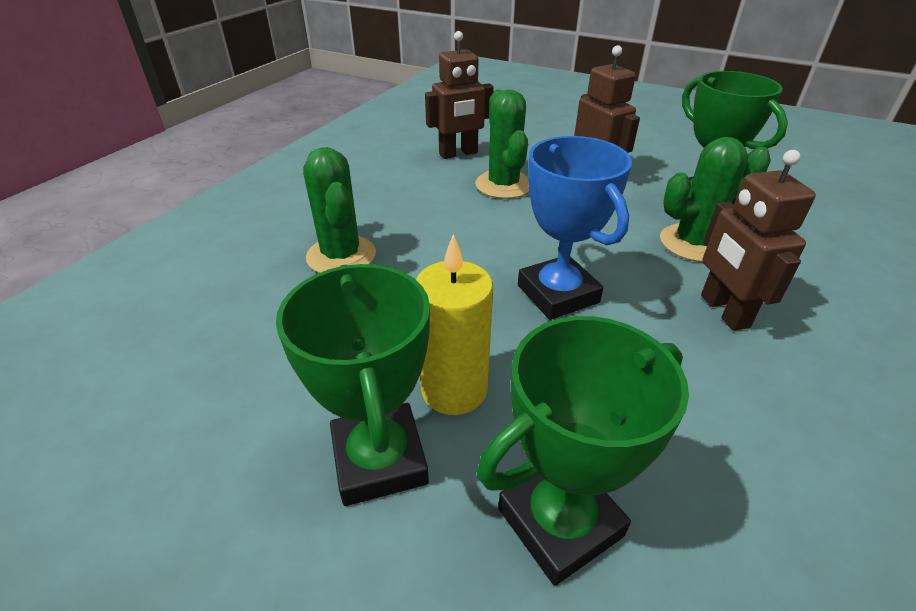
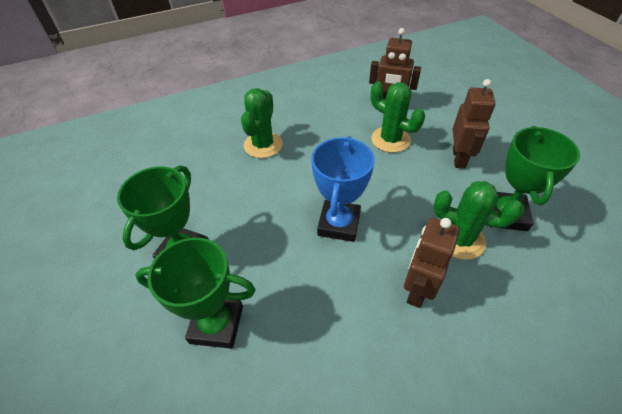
camera: 40 degrees right, 10 degrees up
yellow candle [416,234,493,415] -> none
green cactus [475,89,529,199] -> green cactus turned 75 degrees counterclockwise [371,81,425,153]

